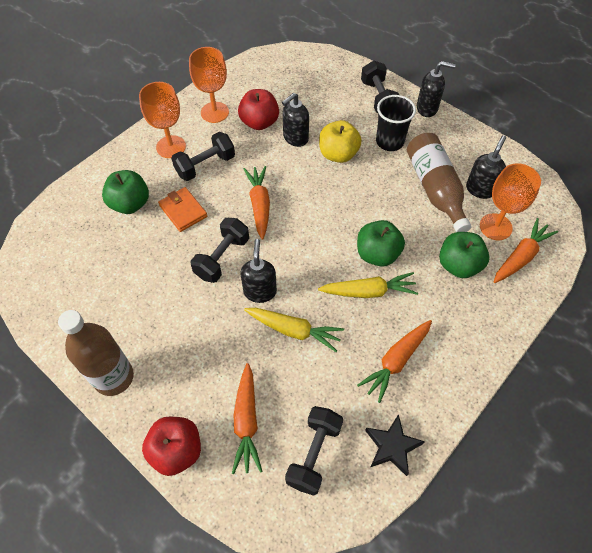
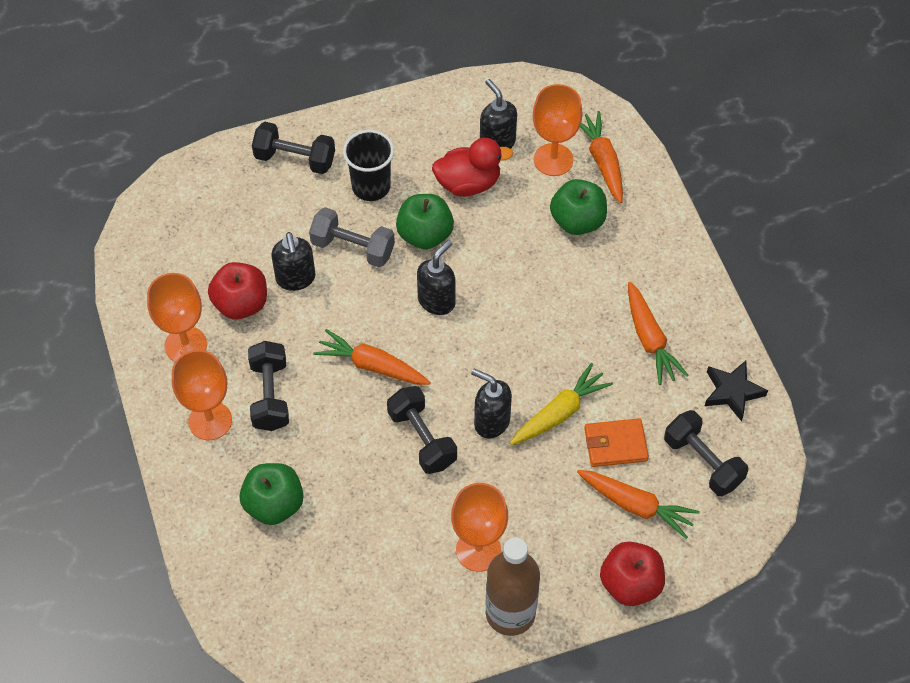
camera: 60 degrees left, 0 degrees up
orange wallet [158,187,207,232] -> orange wallet moved to [585,418,649,467]
yellow carrot [318,272,418,298] -> none
yellow apple [319,120,362,163] -> grey dumbbell [309,207,395,267]
green apple [357,220,405,267] -> green apple moved to [396,194,454,249]
brown bottle [407,133,471,232] -> red duck [432,138,513,197]
black soap dispenser [417,61,456,117] -> black soap dispenser moved to [417,240,455,315]
none -> orange goblet [451,483,508,572]

